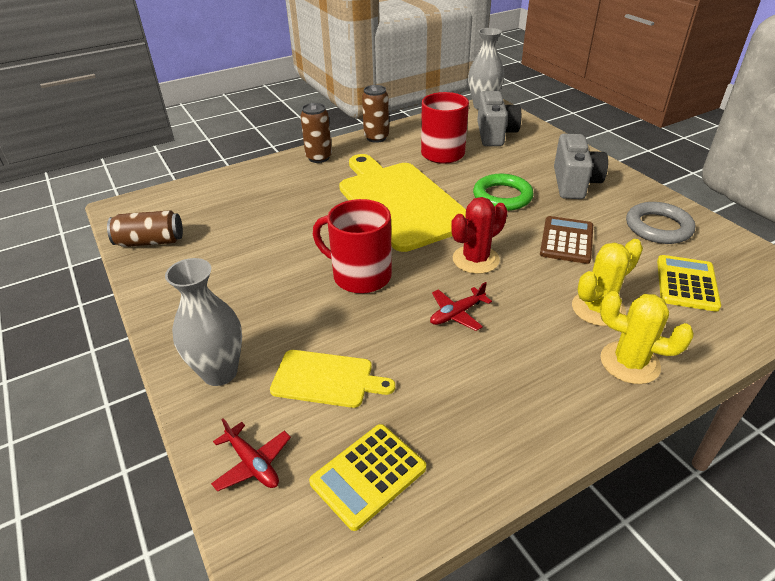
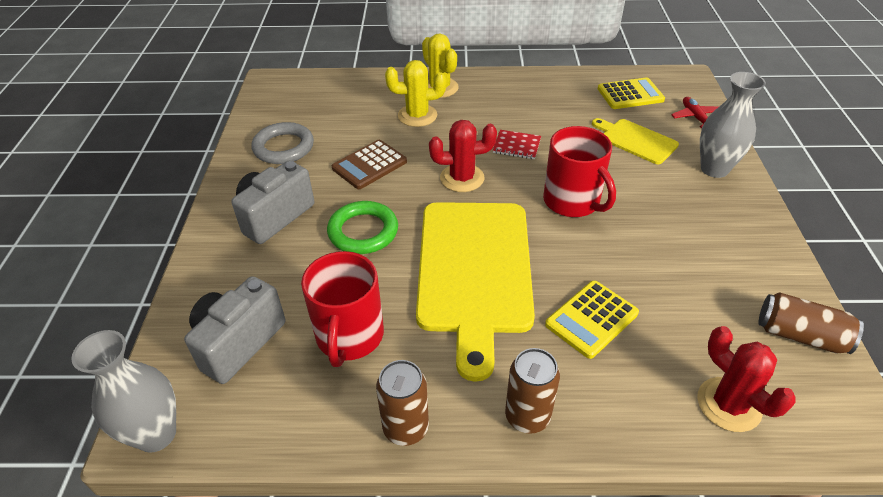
camera: 150 degrees left, 5 degrees up
red plane [430,282,492,331] -> red notebook [493,130,541,159]
yellow calculator [657,255,721,312] -> yellow calculator moved to [545,280,639,359]
none -> red cactus [697,326,796,432]

